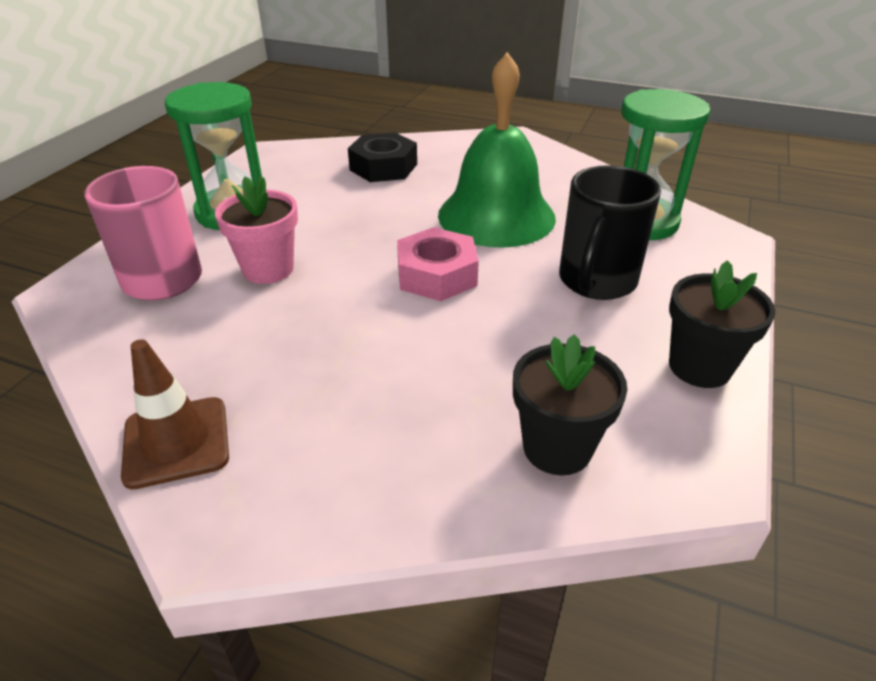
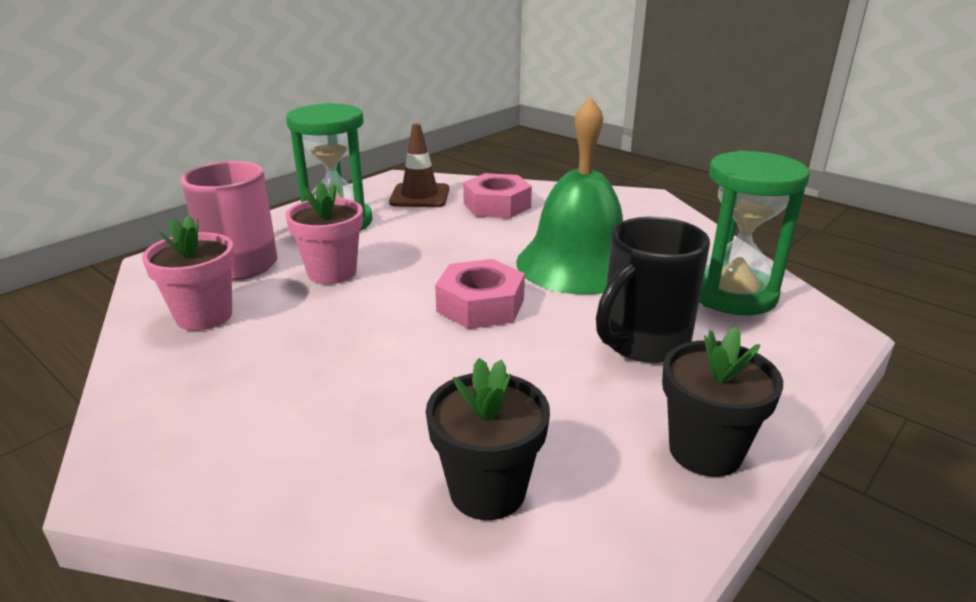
camera: 20 degrees right, 10 degrees down
brown traffic cone [121,339,229,489] -> brown traffic cone moved to [389,124,449,207]
black nut [348,132,417,182] -> pink nut [463,173,532,218]
none -> pink flower pot [142,215,235,331]

